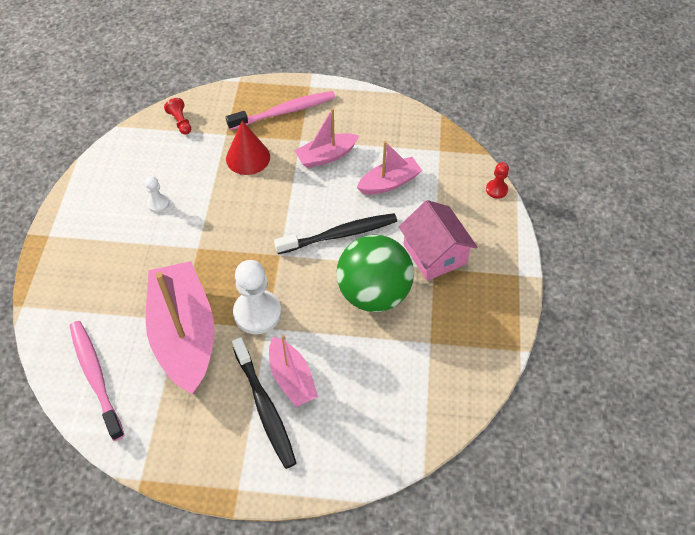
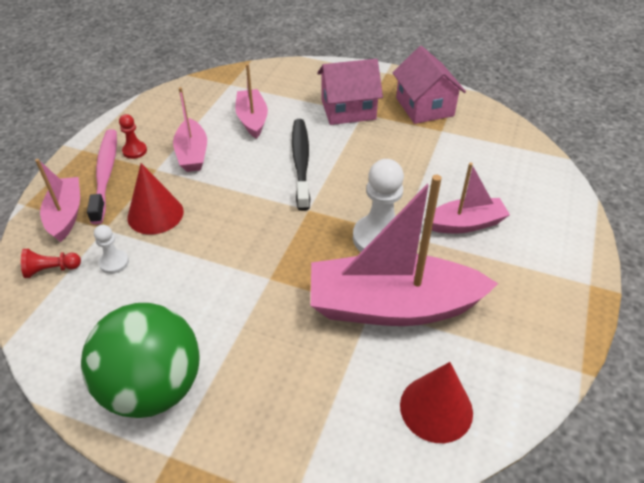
camera: 75 degrees left, 10 degrees down
pink toothbrush [70,321,124,441] -> red cone [400,362,473,443]
white pawn [145,176,170,213] -> white pawn moved to [94,225,129,274]
black toothbrush [232,337,297,469] -> none
green ball [336,235,414,312] -> green ball moved to [81,303,200,418]
red pawn [486,162,509,199] -> red pawn moved to [119,114,147,159]
none -> pink boat [35,159,80,242]
none -> pink house [393,46,466,124]

